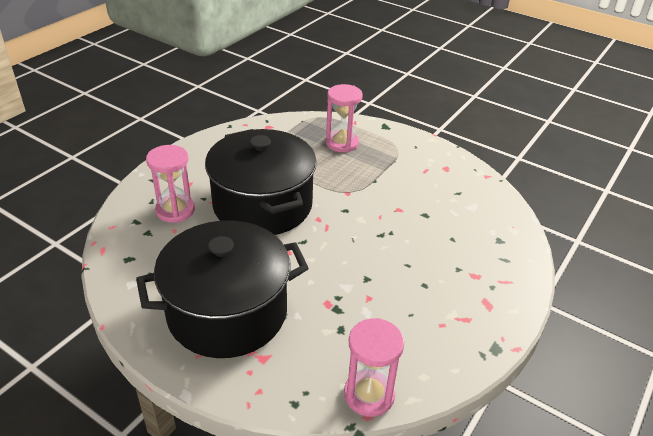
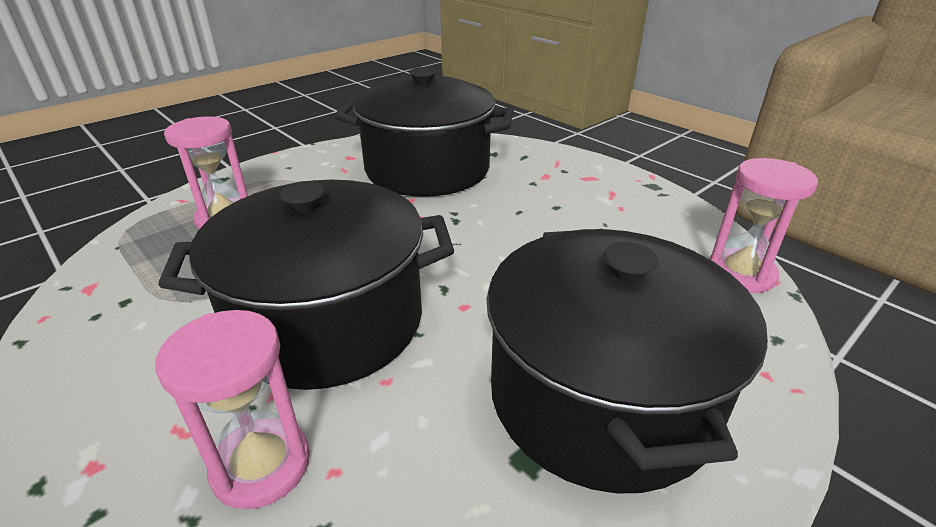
camera: 75 degrees left, 5 degrees down
none -> black pot [335,67,514,197]

